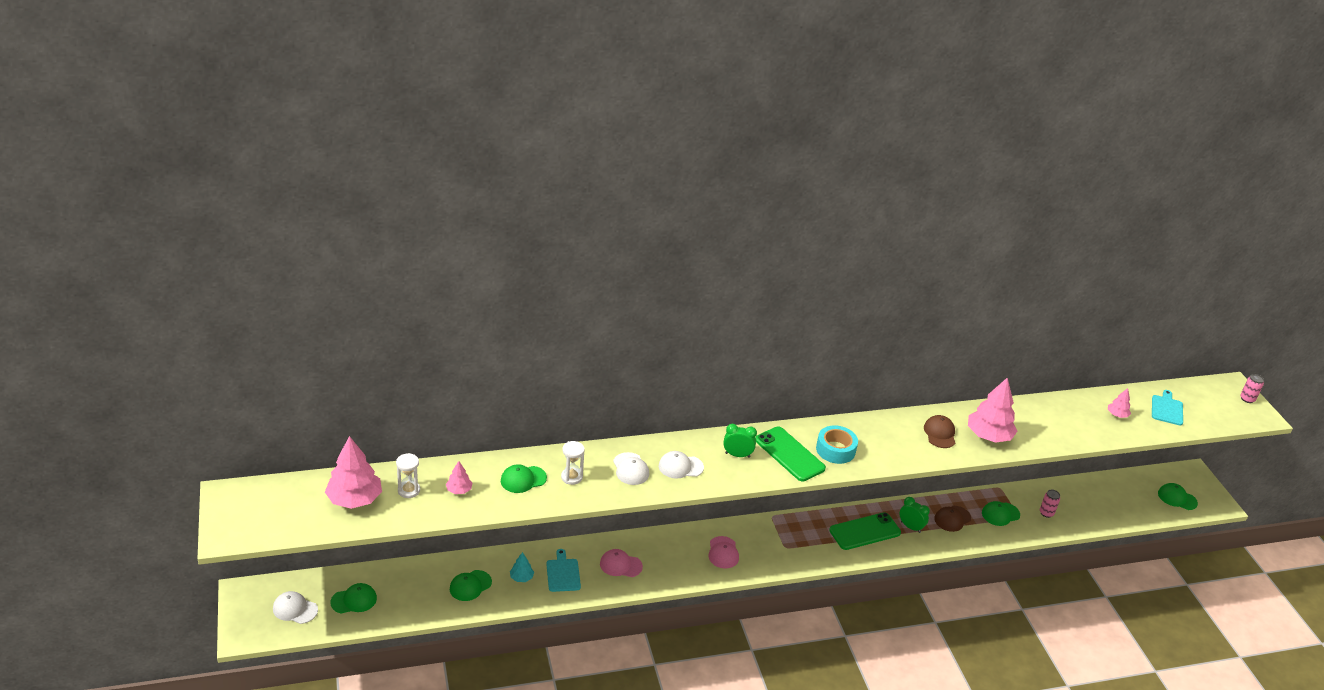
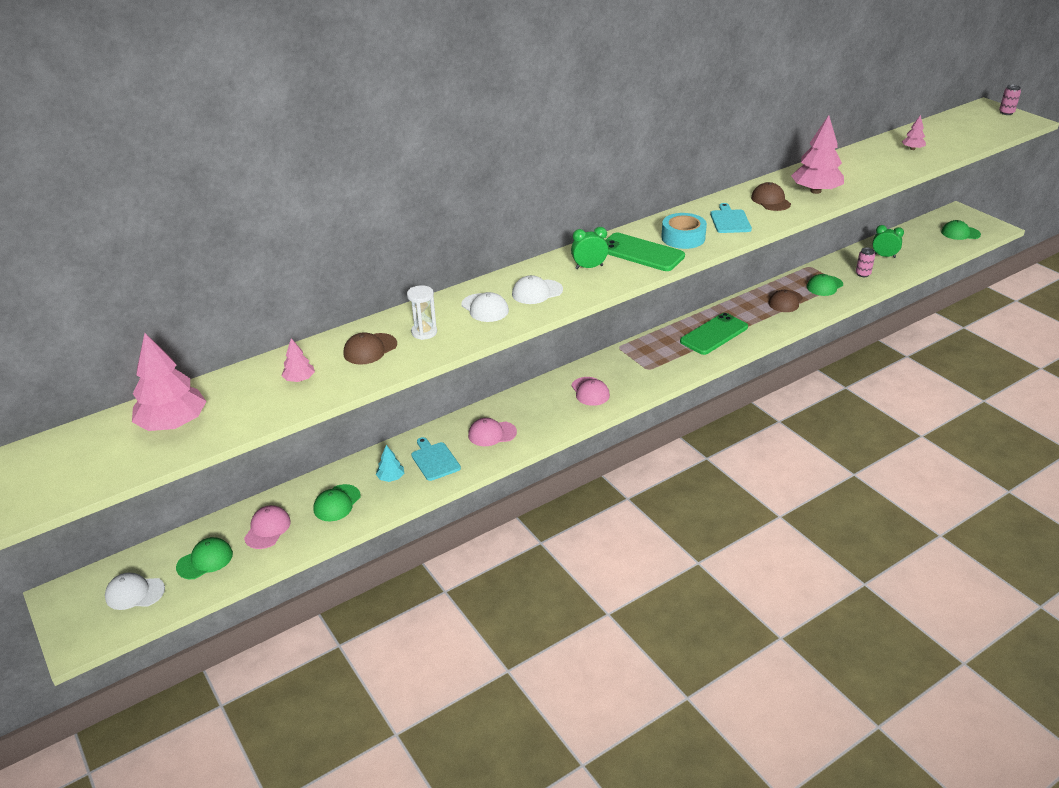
camera: 15 degrees left, 0 degrees up
white hourglass [396,453,420,498] -> none
green cap [501,464,547,493] -> brown cap [344,332,397,365]
green clock [899,497,930,533] -> green clock moved to [872,225,904,258]
turquoise cutting board [1152,390,1183,426] -> turquoise cutting board moved to [710,203,752,233]
none -> pink cap [244,505,291,549]

